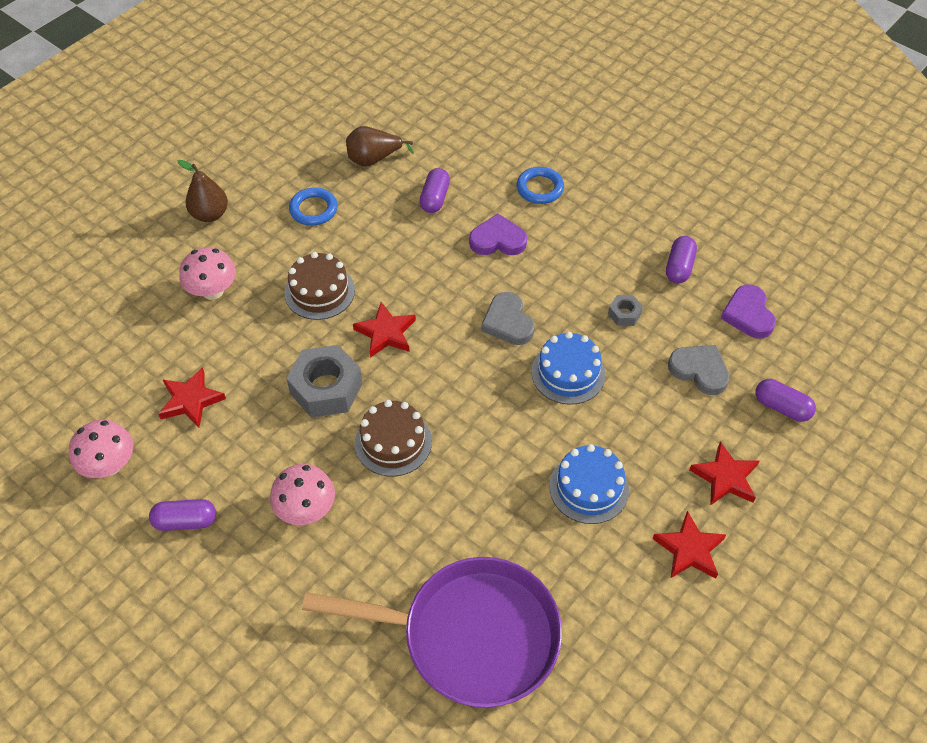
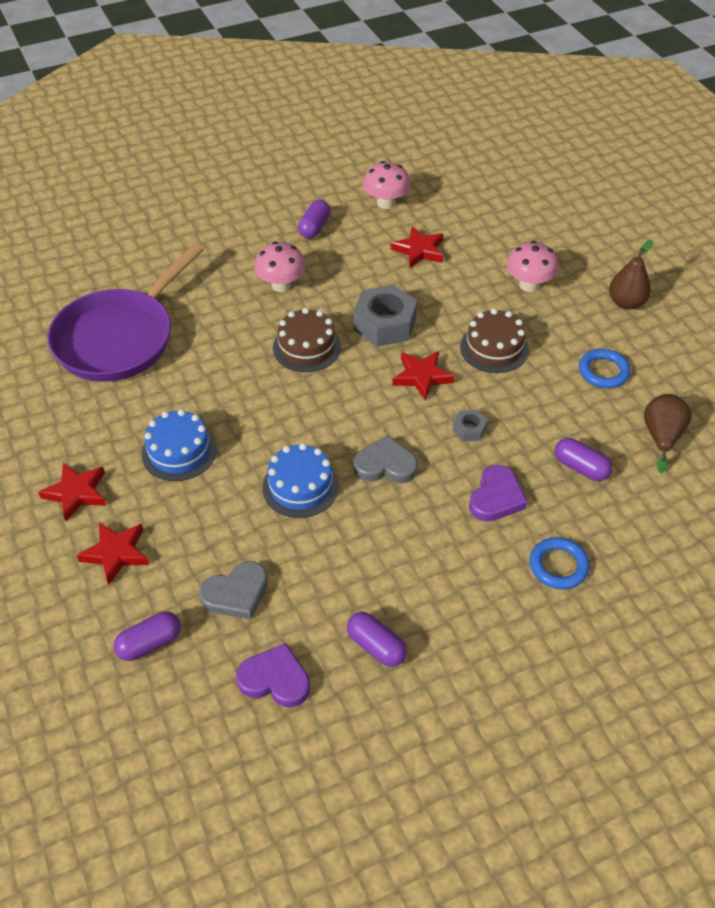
camera: 115 degrees right, 5 degrees down
grey nut [608,295,643,326] -> grey nut moved to [453,410,488,442]

